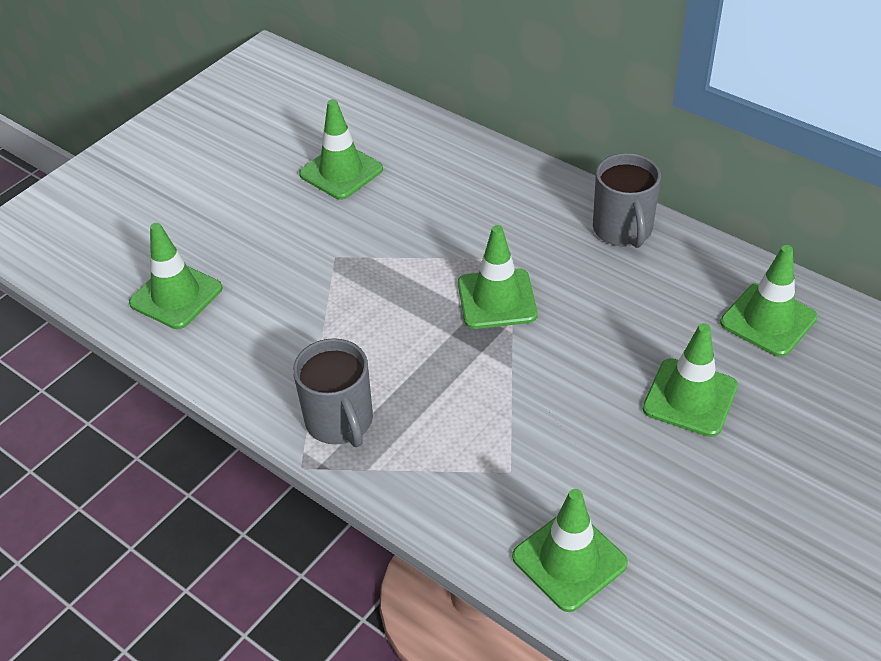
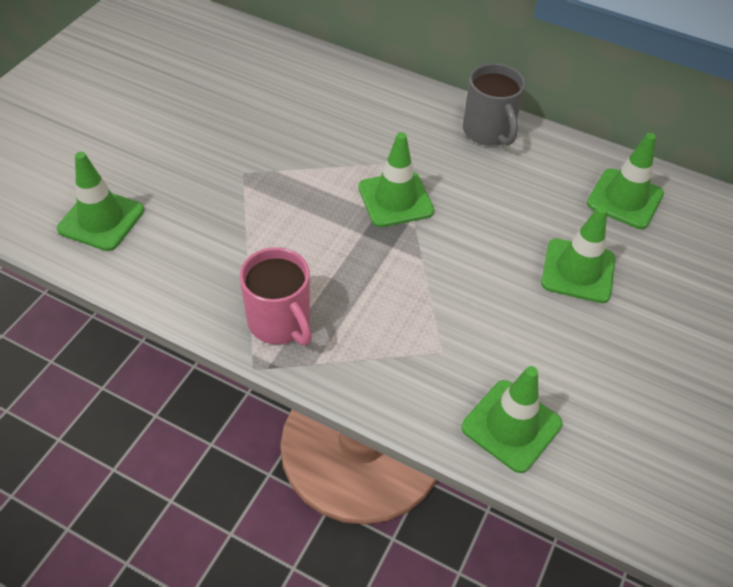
camera: 15 degrees left, 5 degrees up
grey mug [293,338,373,447] -> pink mug [240,247,312,345]
green traffic cone [299,99,383,200] -> none

